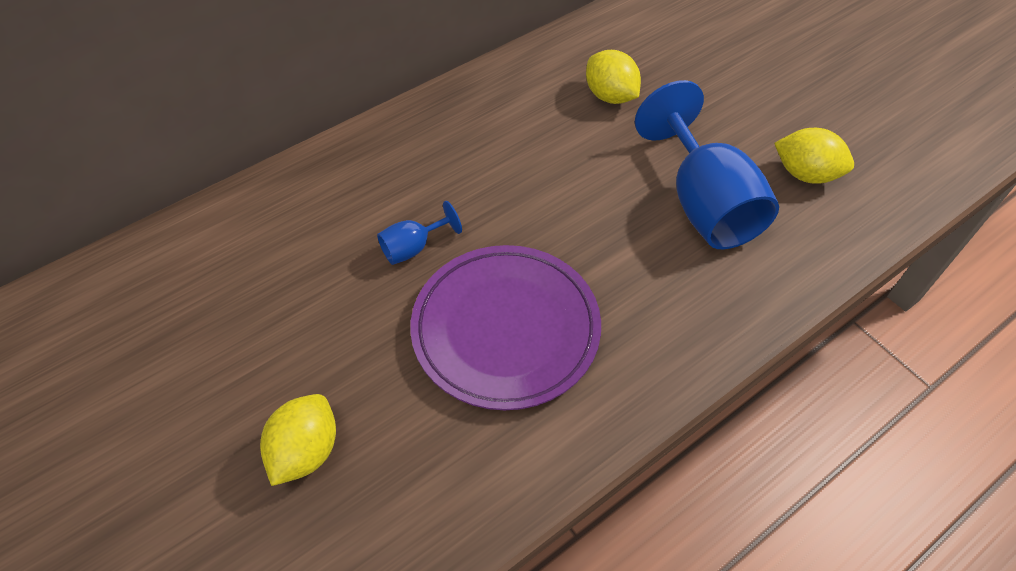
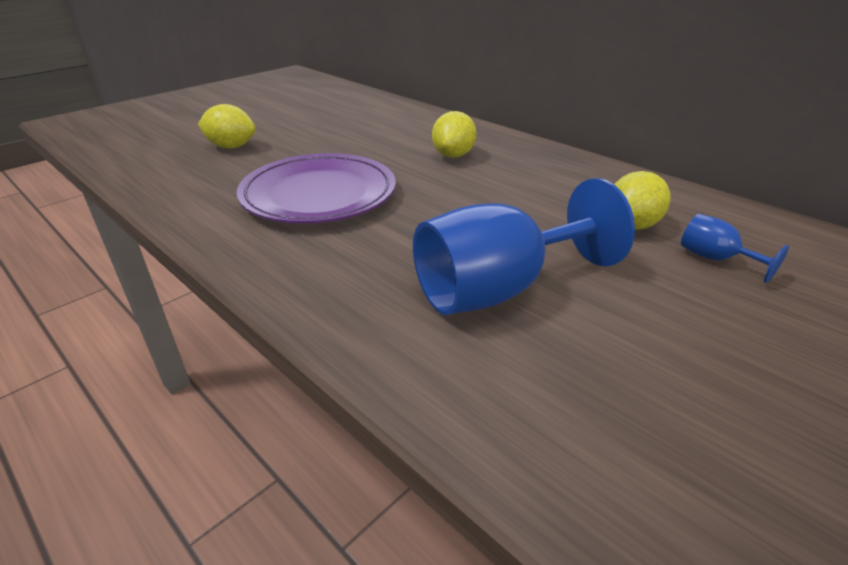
camera: 80 degrees right, 20 degrees down
blue goblet [377,201,462,265] -> blue goblet moved to [681,214,789,283]
yellow lemon [774,128,854,184] -> yellow lemon moved to [432,111,476,158]

